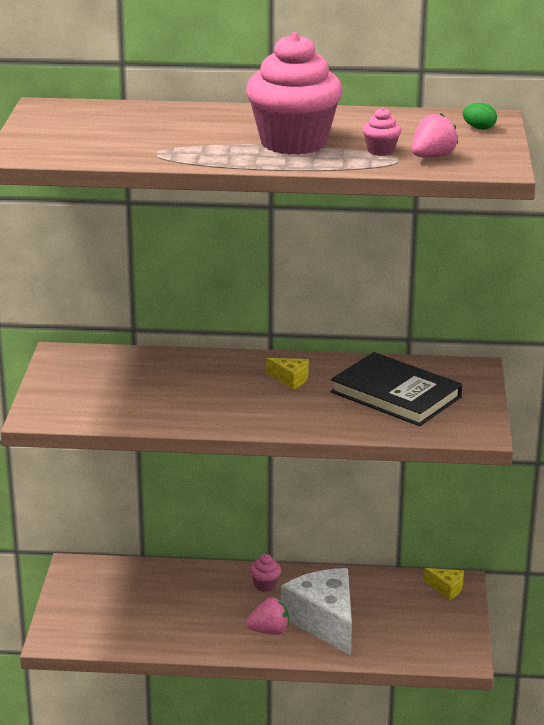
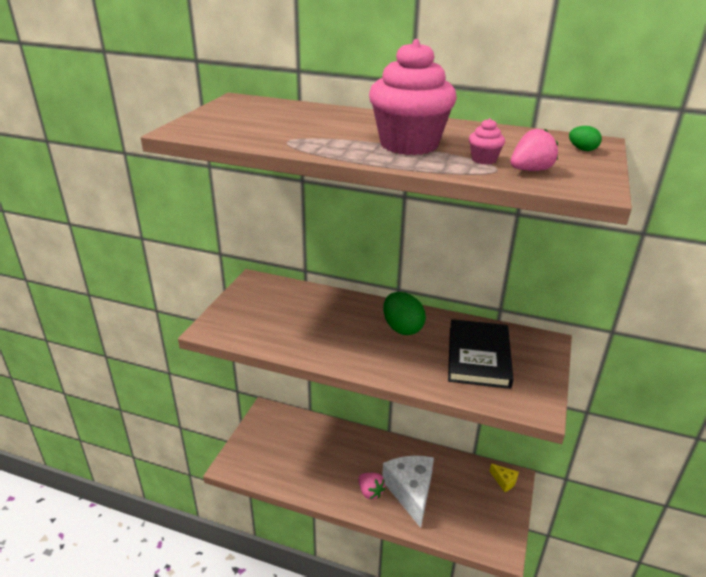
camera: 15 degrees right, 5 degrees up
pink strawberry [246,598,289,635] -> pink strawberry turned 45 degrees clockwise [359,473,386,499]
pink cupcake [250,554,281,592] -> none
yellow cheese [266,358,309,390] -> green egg [383,292,426,335]
black book [331,352,462,426] -> black book turned 45 degrees clockwise [448,319,514,389]

